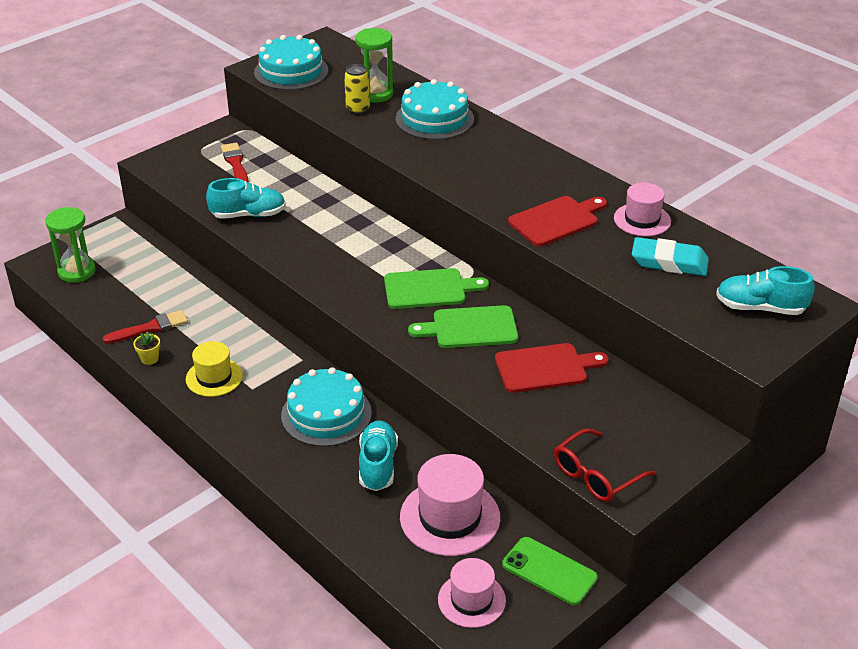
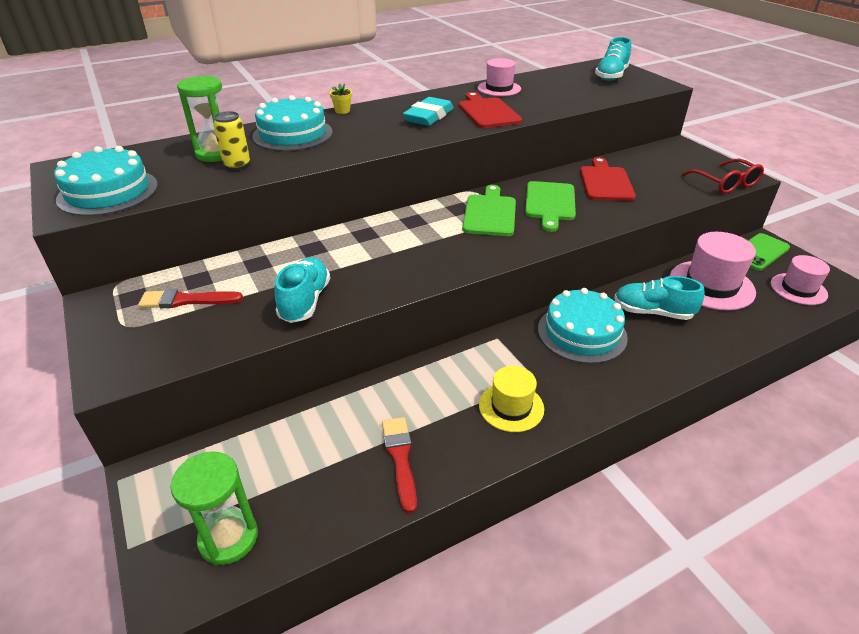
camera: 75 degrees left, 0 degrees up
yellow flower pot [133,332,160,365] -> yellow flower pot moved to [330,83,352,114]
turquoise eraser [632,237,709,276] -> turquoise eraser moved to [403,97,454,126]

